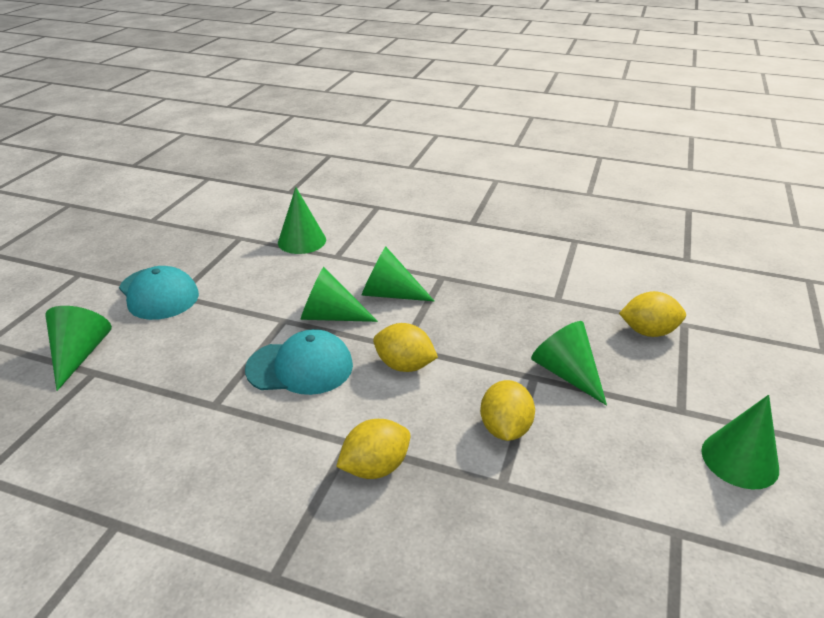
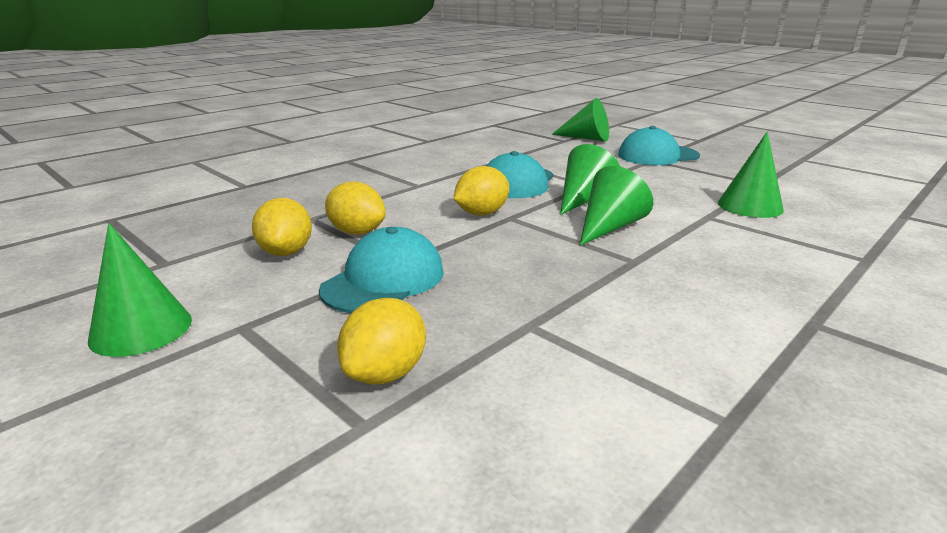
camera: 115 degrees right, 10 degrees down
yellow lemon [336,419,410,479] -> yellow lemon moved to [252,198,312,256]
green cone [531,321,607,406] -> turquoise cap [319,227,444,313]

